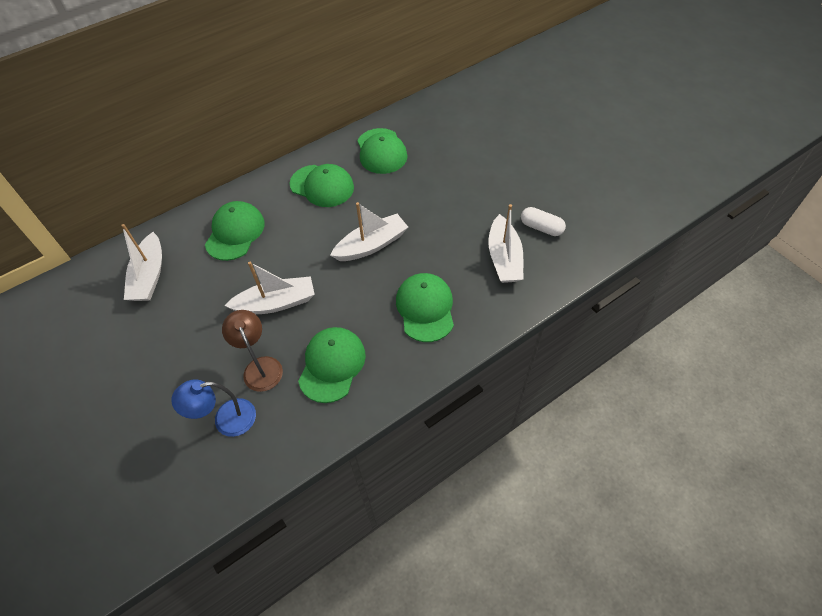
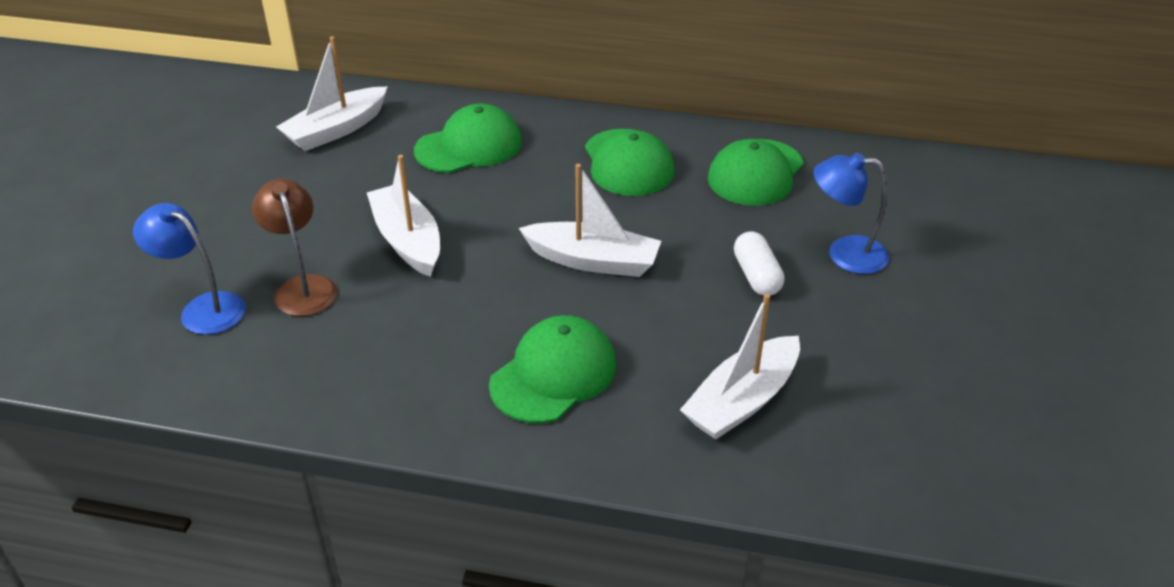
camera: 45 degrees right, 15 degrees down
brown lamp [222,310,283,392] -> brown lamp turned 45 degrees counterclockwise [252,179,338,316]
white boat [224,262,315,314] -> white boat turned 150 degrees counterclockwise [367,155,440,277]
green cap [298,327,366,403] -> none
white capsule [521,207,566,236] -> white capsule moved to [734,231,785,296]
none -> blue lamp [813,153,890,274]

